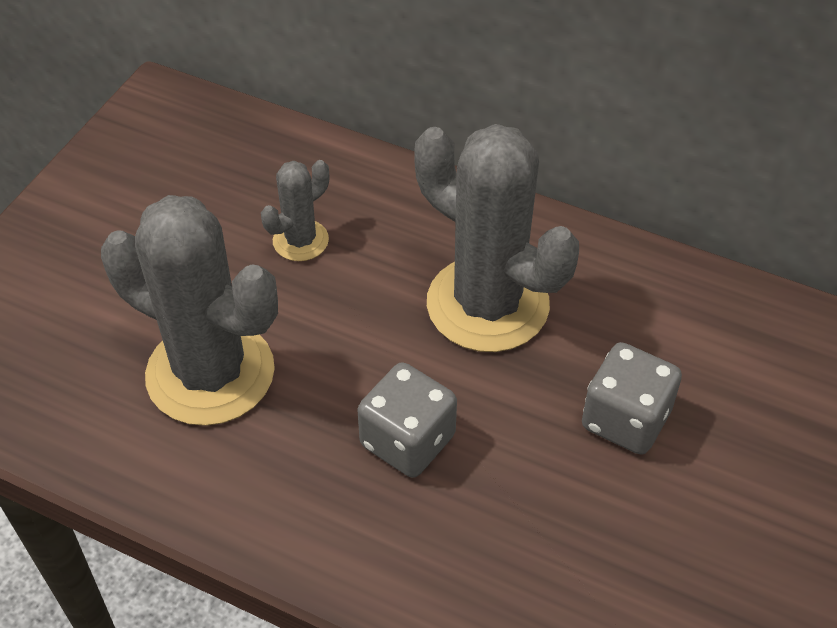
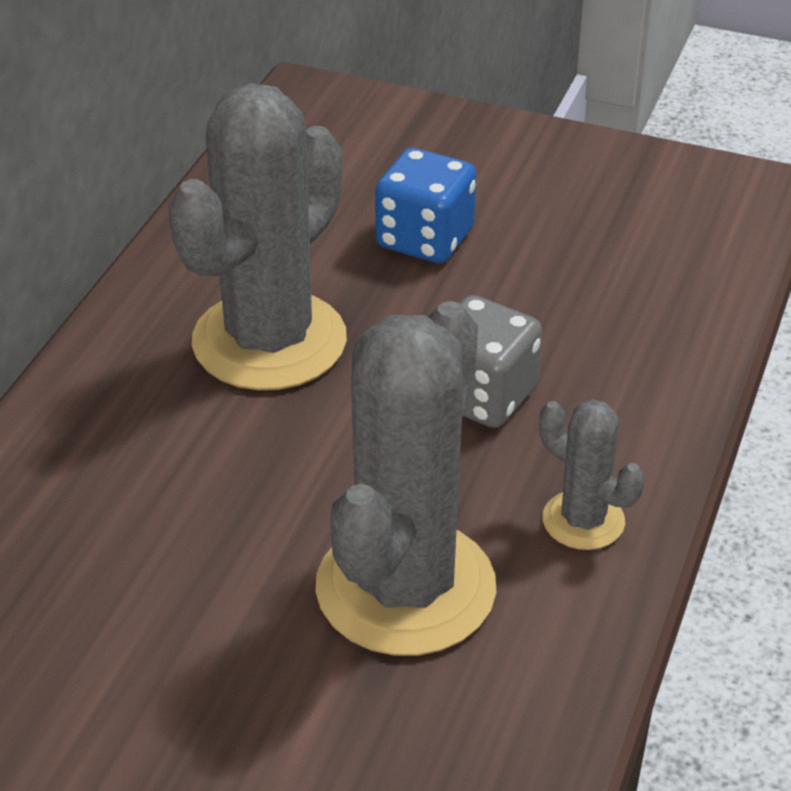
camera: 95 degrees left, 10 degrees down
grey cactus [261,160,329,261] -> grey cactus moved to [539,399,645,550]
grey dice [582,342,682,455] -> blue dice [375,148,476,263]

